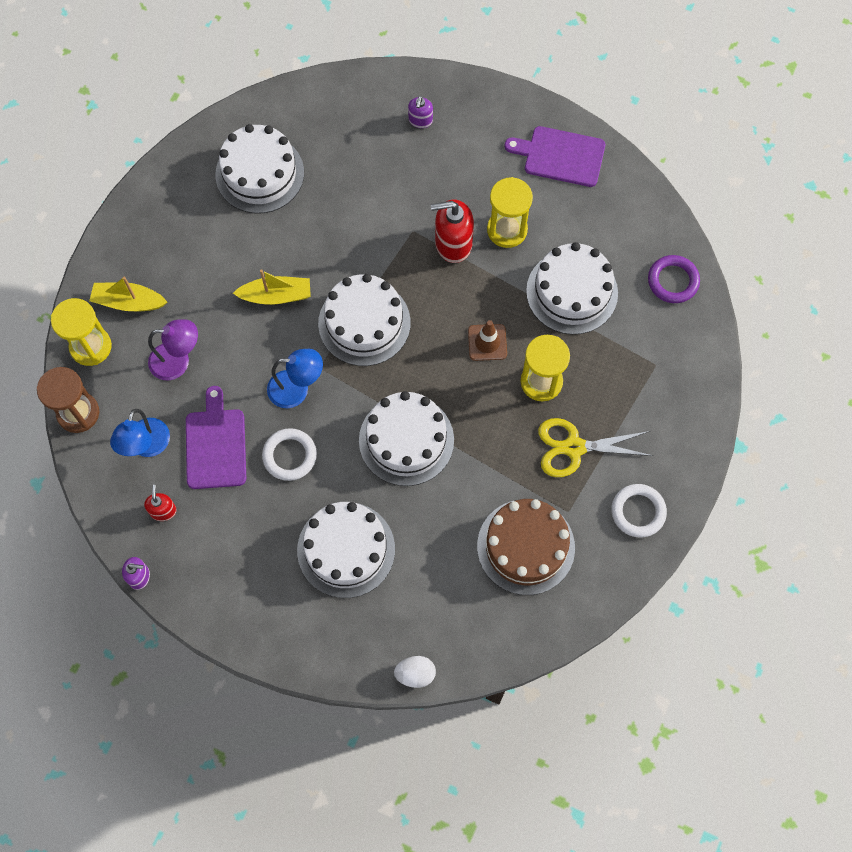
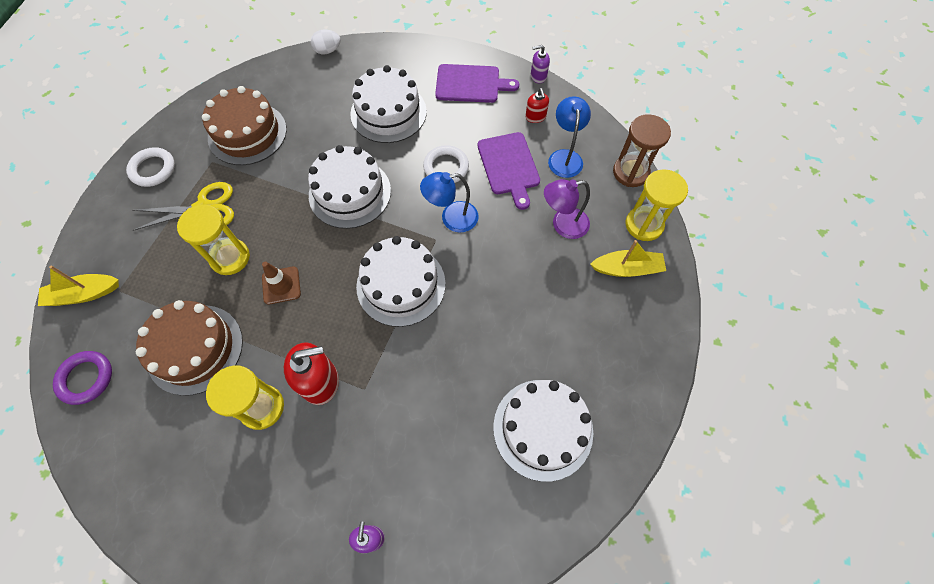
camera: 170 degrees right, 5 degrees down
yellow boat [233,269,311,305] -> yellow boat moved to [38,266,119,306]
purple cutting board [505,126,605,187] -> purple cutting board moved to [435,64,519,103]
white cake [526,242,618,335] -> brown cake [136,300,243,396]

